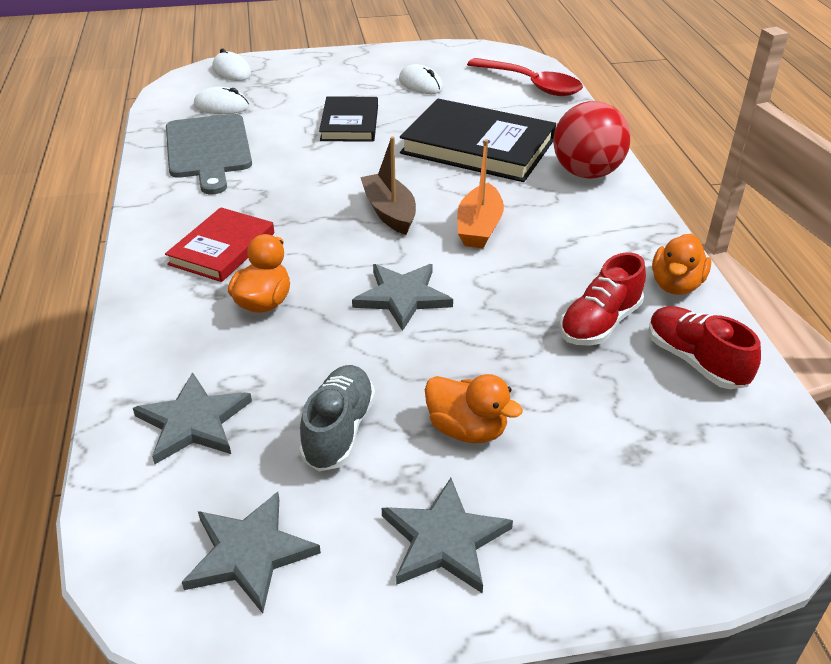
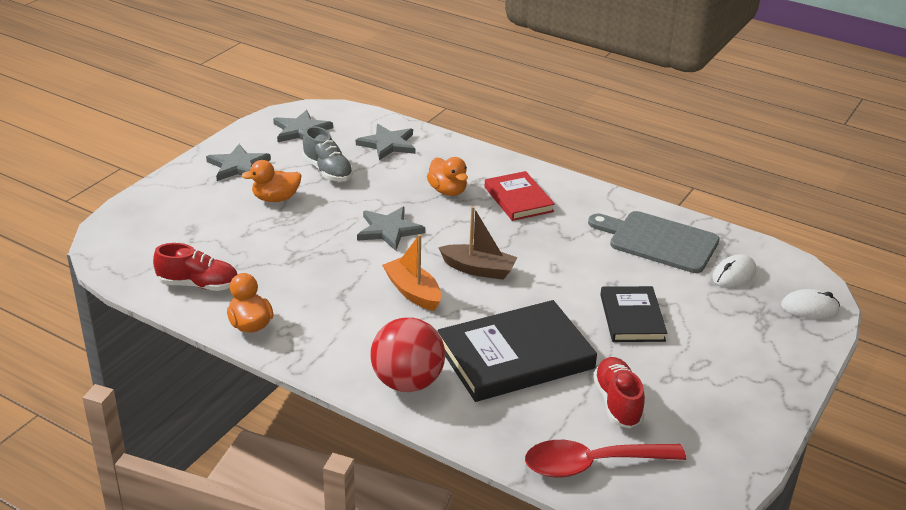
camera: 130 degrees right, 5 degrees down
black book [319,96,378,142] -> black book turned 45 degrees clockwise [600,286,667,342]
white mouse [399,64,443,94] -> none
red shoe [560,252,646,346] -> red shoe moved to [593,357,645,428]

